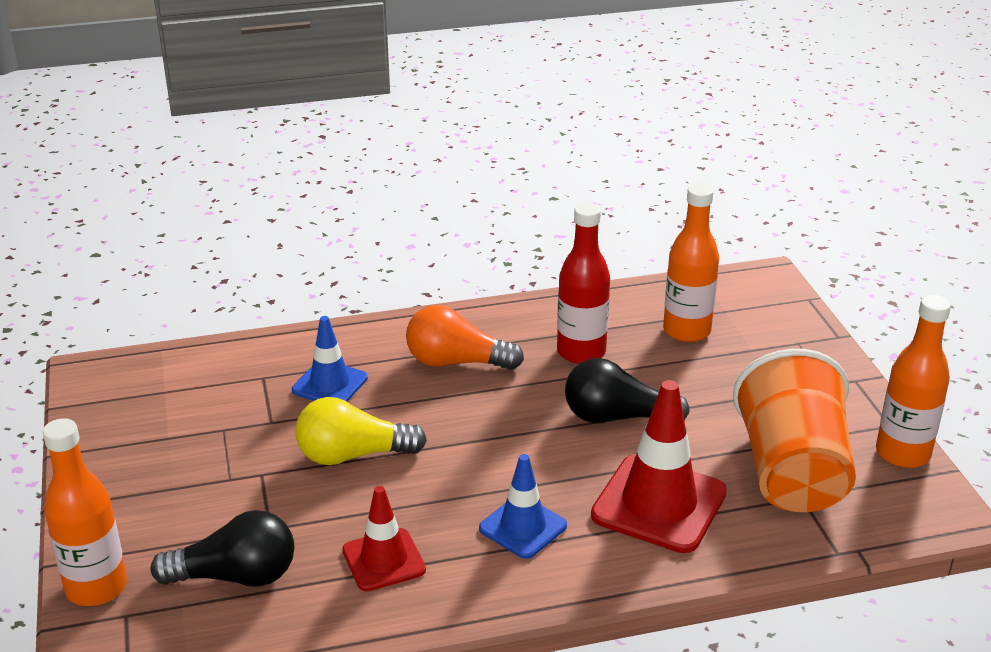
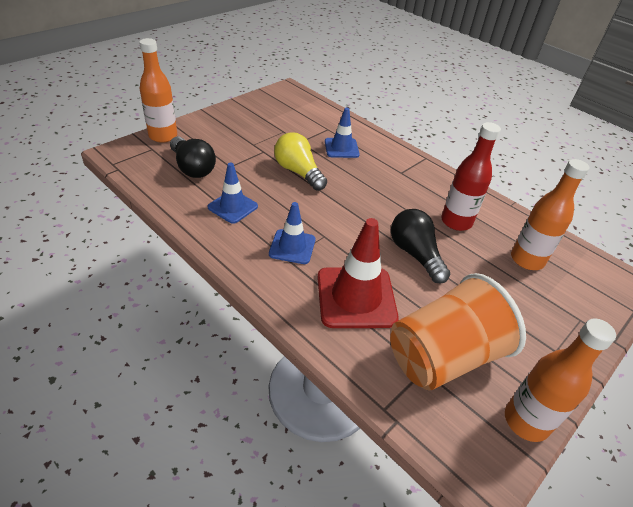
camera: 55 degrees right, 10 degrees up
red traffic cone [342,486,426,591] -> blue traffic cone [208,162,258,224]
orange light bulb [406,305,524,370] -> none

